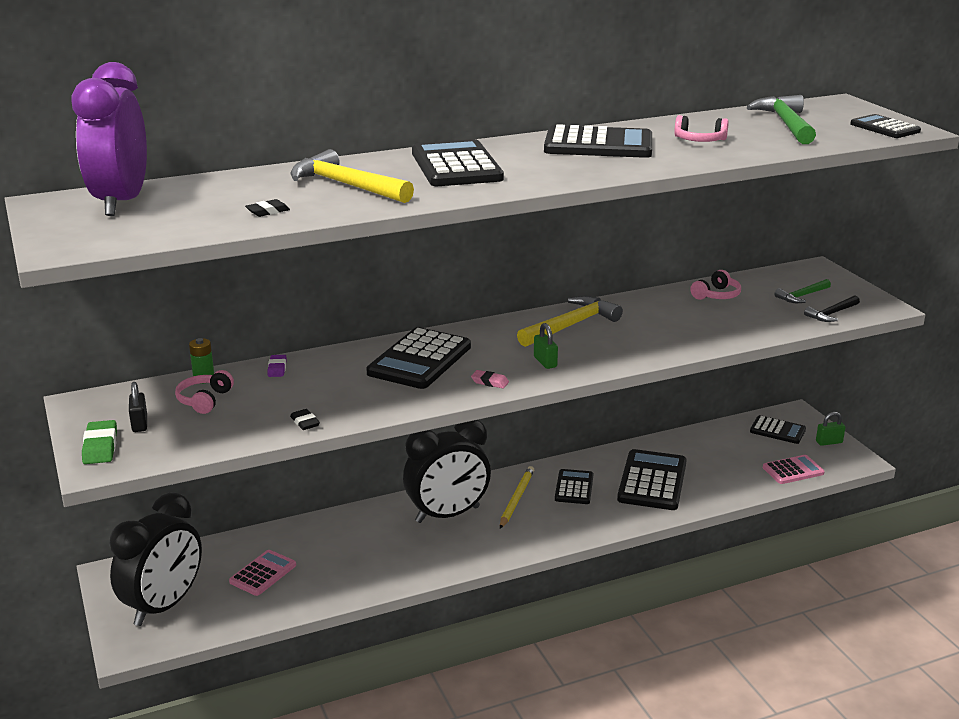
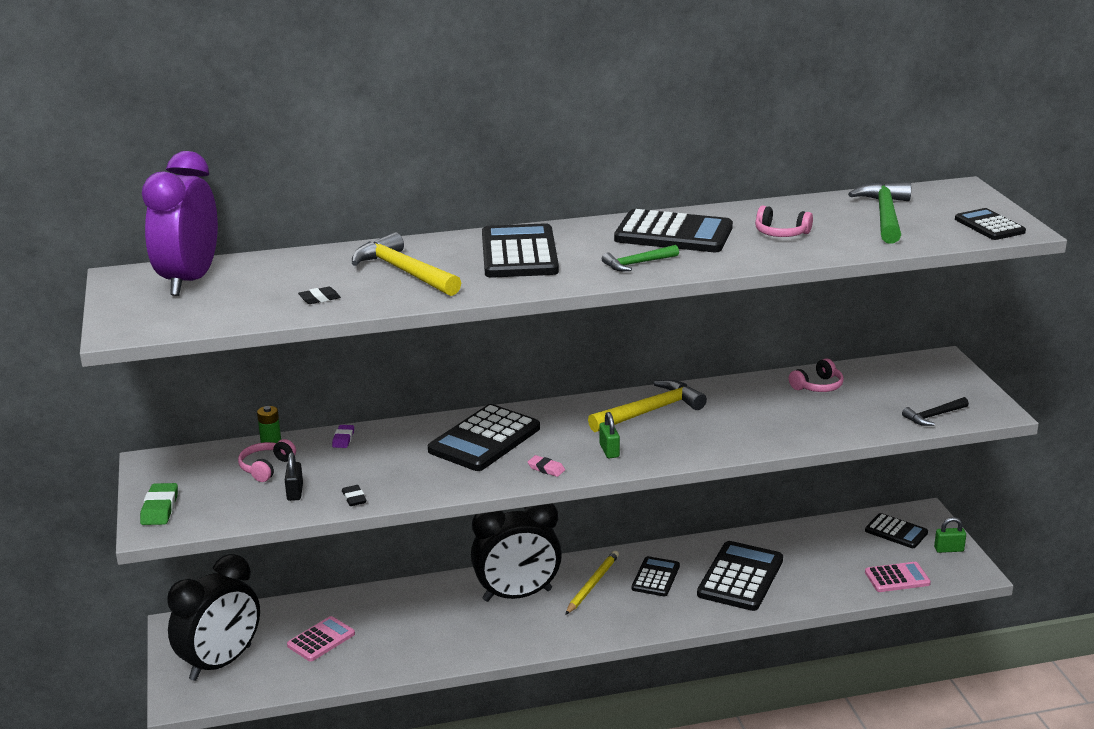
camera: 10 degrees right, 0 degrees up
black padlock [129,382,147,432] -> black padlock moved to [285,452,303,501]
green hammer [774,279,831,303] -> green hammer moved to [602,245,679,271]

